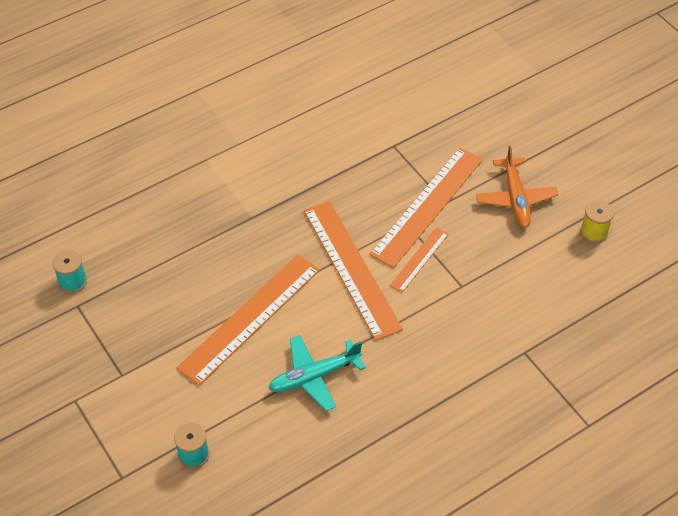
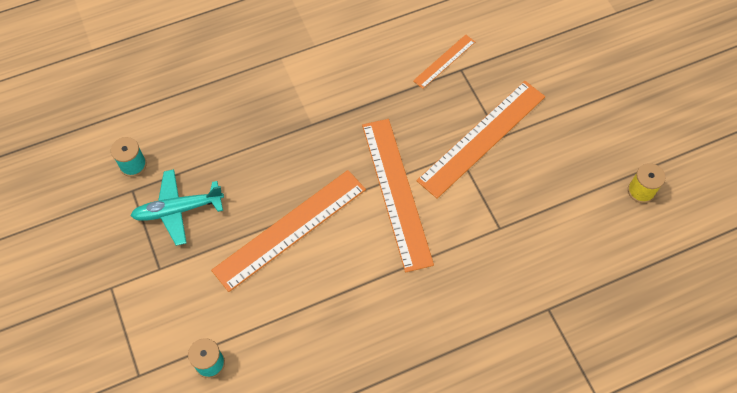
camera: 10 degrees right, 10 degrees up
turquoise plane [268,335,366,411] -> turquoise plane moved to [130,169,224,246]
orange ruler [390,227,448,293] -> orange ruler moved to [413,35,475,89]
orange plane [476,145,558,228] -> none

